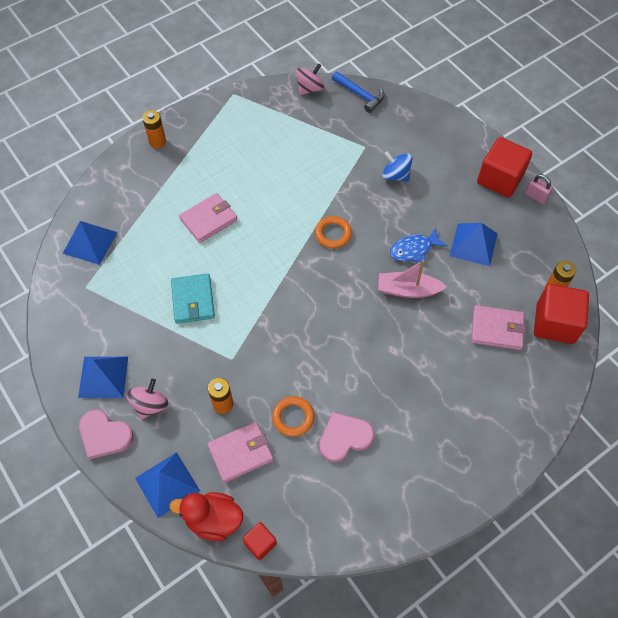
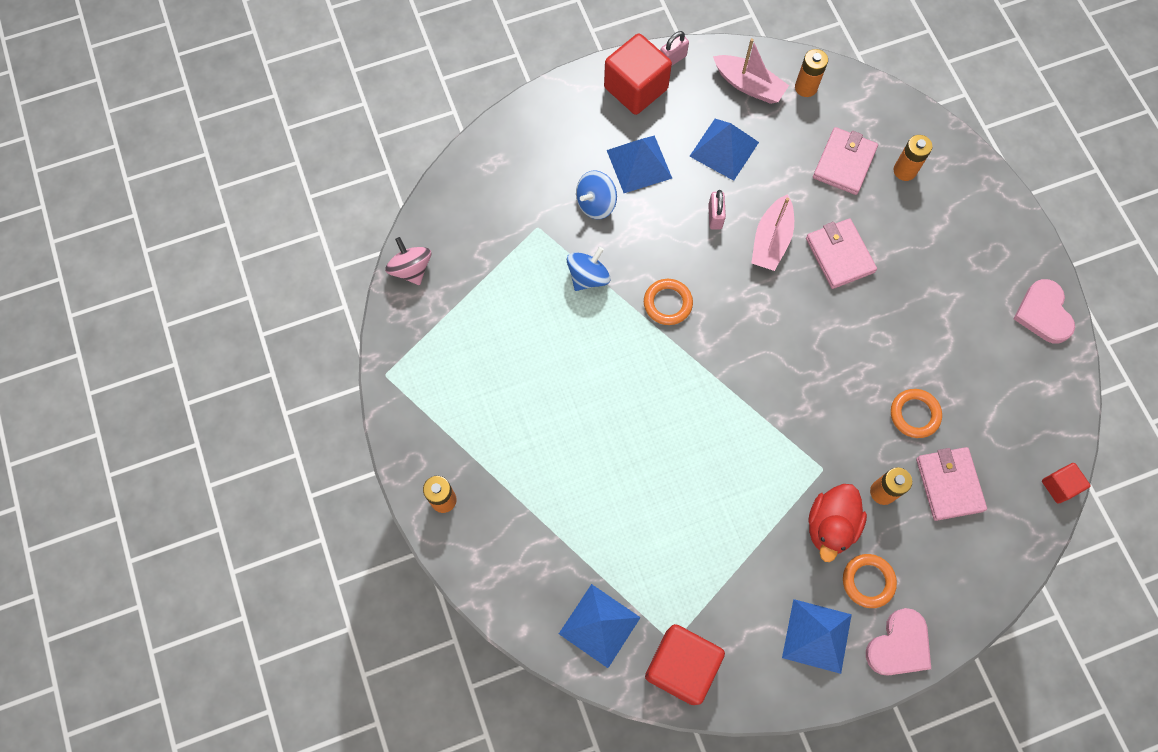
camera: 75 degrees left, 10 degrees up
pink spinning top [126,379,168,420] -> orange ring [843,554,897,608]
blue pyramid [135,452,200,518] -> blue pyramid moved to [607,135,672,193]
red duck [170,492,243,541] -> red duck moved to [808,484,867,562]
turquoise wallet [171,273,215,324] -> none
pink wallet [179,193,237,243] -> pink wallet moved to [806,218,877,289]
pink heart [319,412,374,462] -> pink heart moved to [1014,279,1075,344]
blue hammer [332,71,385,113] -> none
blue fish [390,228,447,262] -> pink padlock [708,190,726,229]
red cube [534,284,589,344] -> red cube moved to [645,624,725,705]
none -> blue spinning top [567,247,610,291]
none -> pink boat [713,38,789,104]
none -> orange battery [893,135,933,181]

